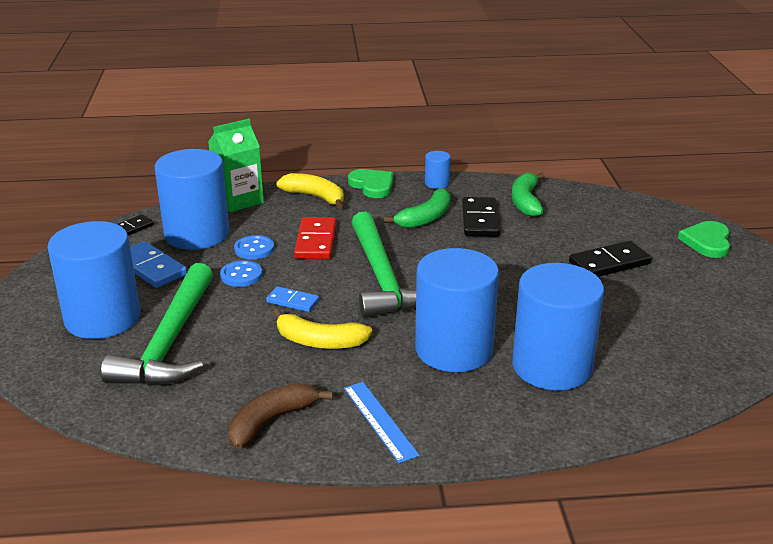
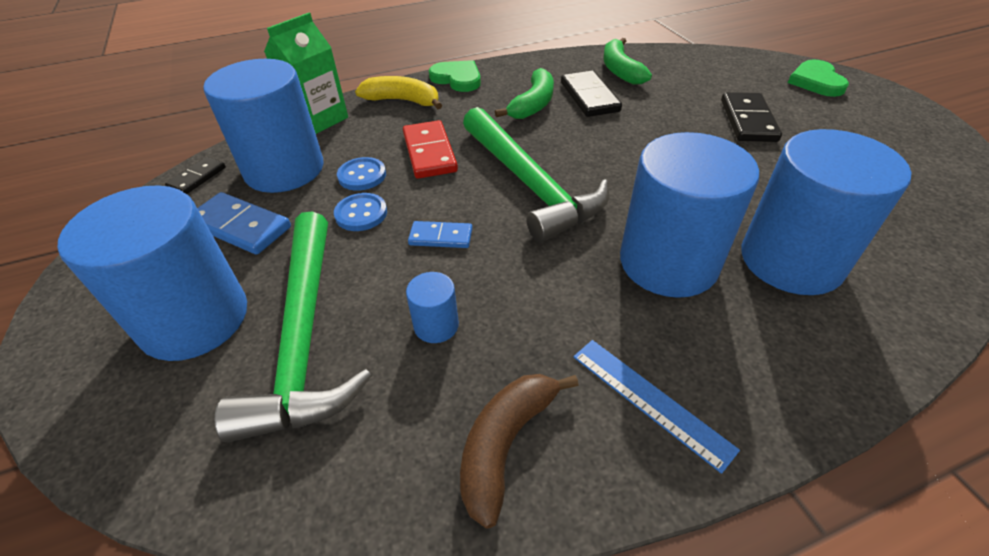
camera: 15 degrees left, 15 degrees up
yellow banana [273,309,372,349] -> none
blue cylinder [425,151,451,189] -> blue cylinder moved to [406,272,459,343]
black domino [569,241,652,277] -> black domino turned 45 degrees counterclockwise [721,92,782,142]

